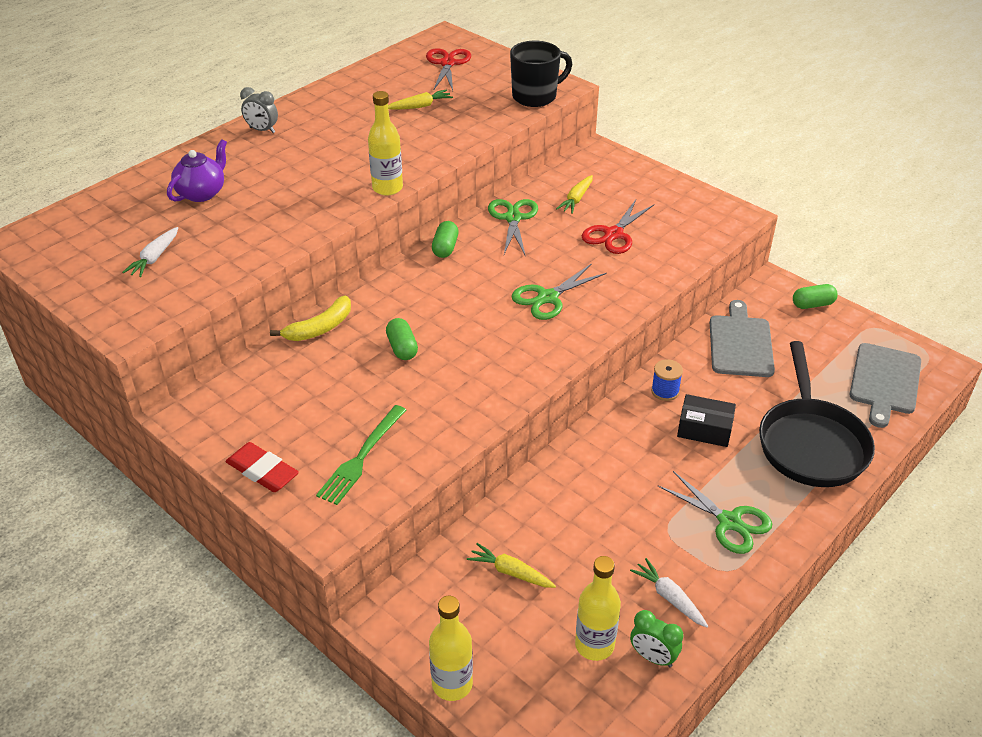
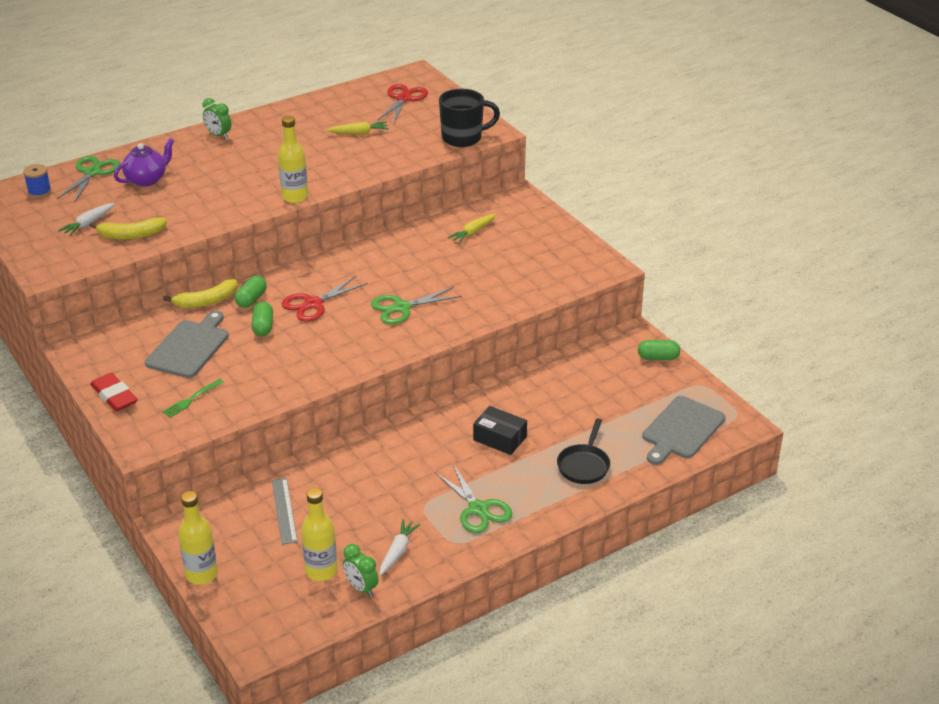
camera: 15 degrees right, 5 degrees down
grey clock [240,87,278,133] -> green clock [203,98,231,139]
green fork [316,405,406,505] -> green fork [162,379,224,418], size x0.64
green capsule [432,221,459,258] -> green capsule moved to [235,276,267,308]
yellow carrot [467,543,556,588] -> grey ruler [272,478,298,545]
green scissors [488,199,538,257] -> green scissors moved to [57,156,120,203]
red scissors [582,200,654,254] -> red scissors moved to [282,276,368,322]
white carrot [630,558,708,627] -> white carrot turned 45 degrees clockwise [379,519,421,576]
blue spool [651,359,683,401] -> blue spool moved to [23,164,51,198]
grey cutting board [710,300,775,377] -> grey cutting board moved to [145,311,229,378]
black pan [759,341,875,487] -> black pan [557,418,610,484], size x0.54
none -> yellow banana [89,217,167,239]

